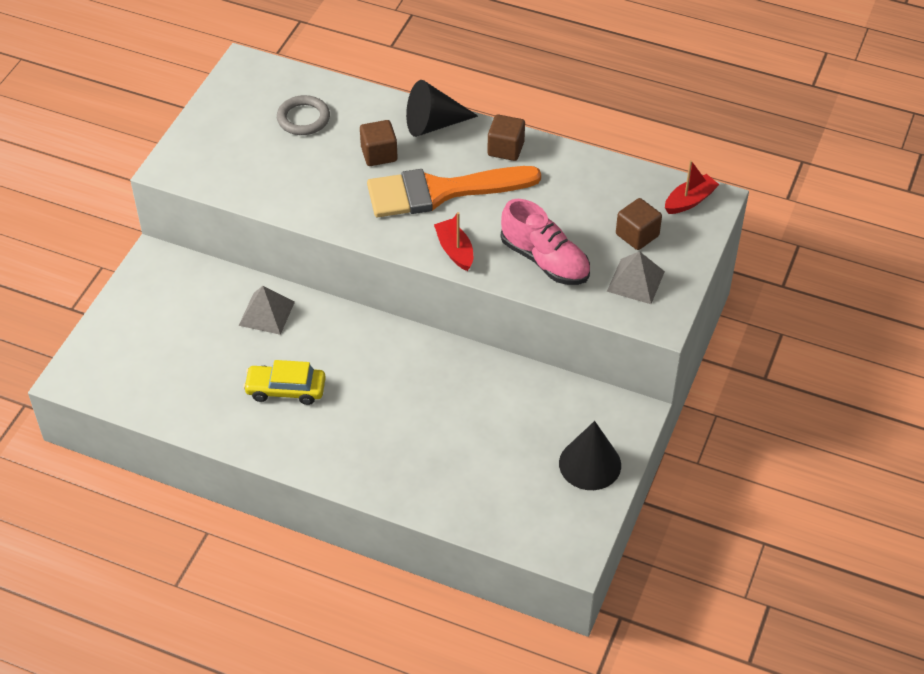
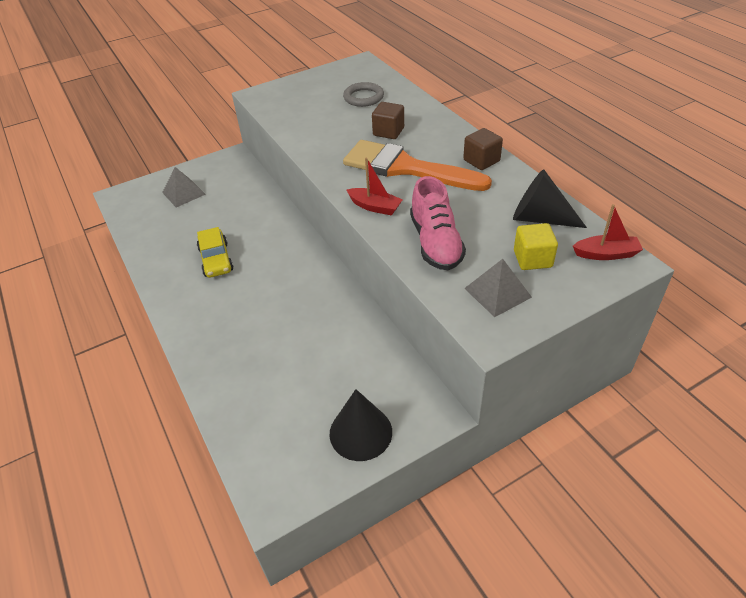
camera: 40 degrees right, 5 degrees down
grey pyramid [239,286,295,335] -> grey pyramid moved to [162,167,206,207]
yellow car [243,360,326,405] -> yellow car turned 150 degrees counterclockwise [197,227,234,278]
black cone [406,80,478,137] -> black cone moved to [513,170,587,228]
red boat [434,212,473,271] -> red boat turned 105 degrees clockwise [347,158,403,216]
brown cube [616,198,662,250] -> yellow cube [514,223,558,270]

